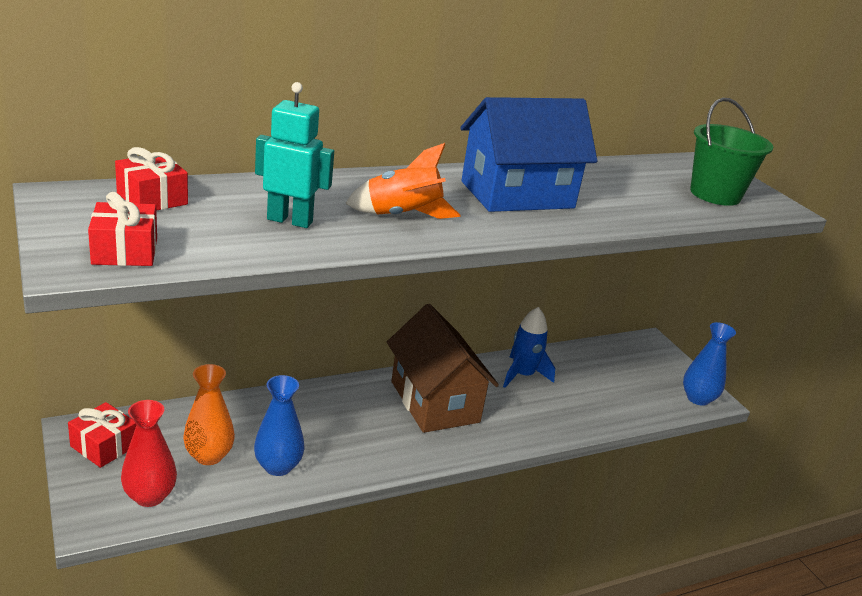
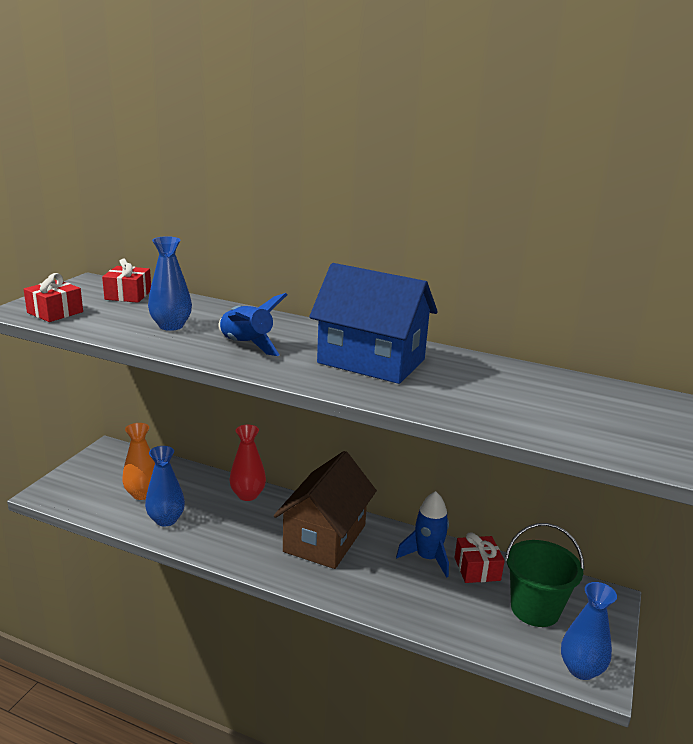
camera: 50 degrees right, 5 degrees down
red gift [68,402,136,468] -> red gift moved to [454,533,505,583]
red vase [121,400,177,507] -> red vase moved to [230,425,266,501]
turquoise robot [255,82,334,228] -> blue vase [148,236,192,331]
orange rocket [345,143,461,219] -> blue rocket [218,293,287,356]
green bucket [690,98,773,206] -> green bucket moved to [505,523,584,627]

